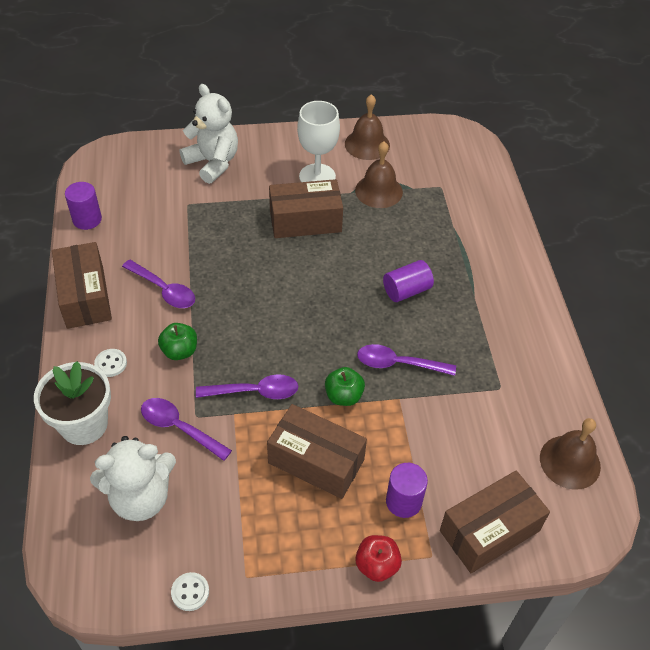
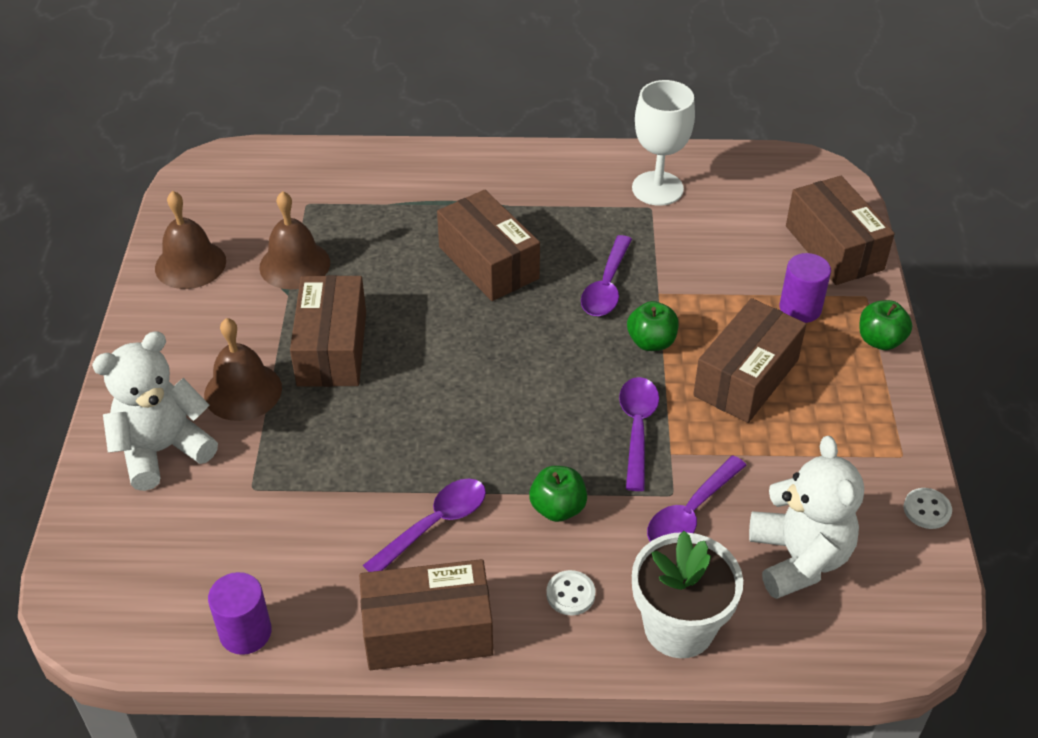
camera: 80 degrees left, 5 degrees down
white goblet [297,101,340,182] -> white goblet moved to [632,80,695,206]
red apple [355,535,402,582] -> green apple [859,300,912,350]
purple cylinder [383,260,434,302] -> brown box [437,190,540,301]
brown bell [540,418,601,490] -> brown bell moved to [204,318,282,421]

